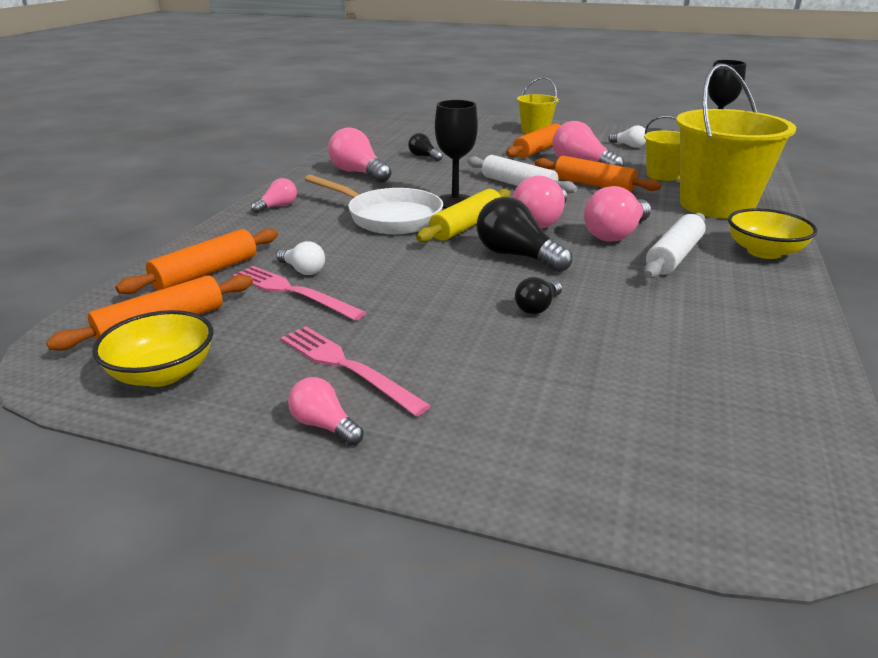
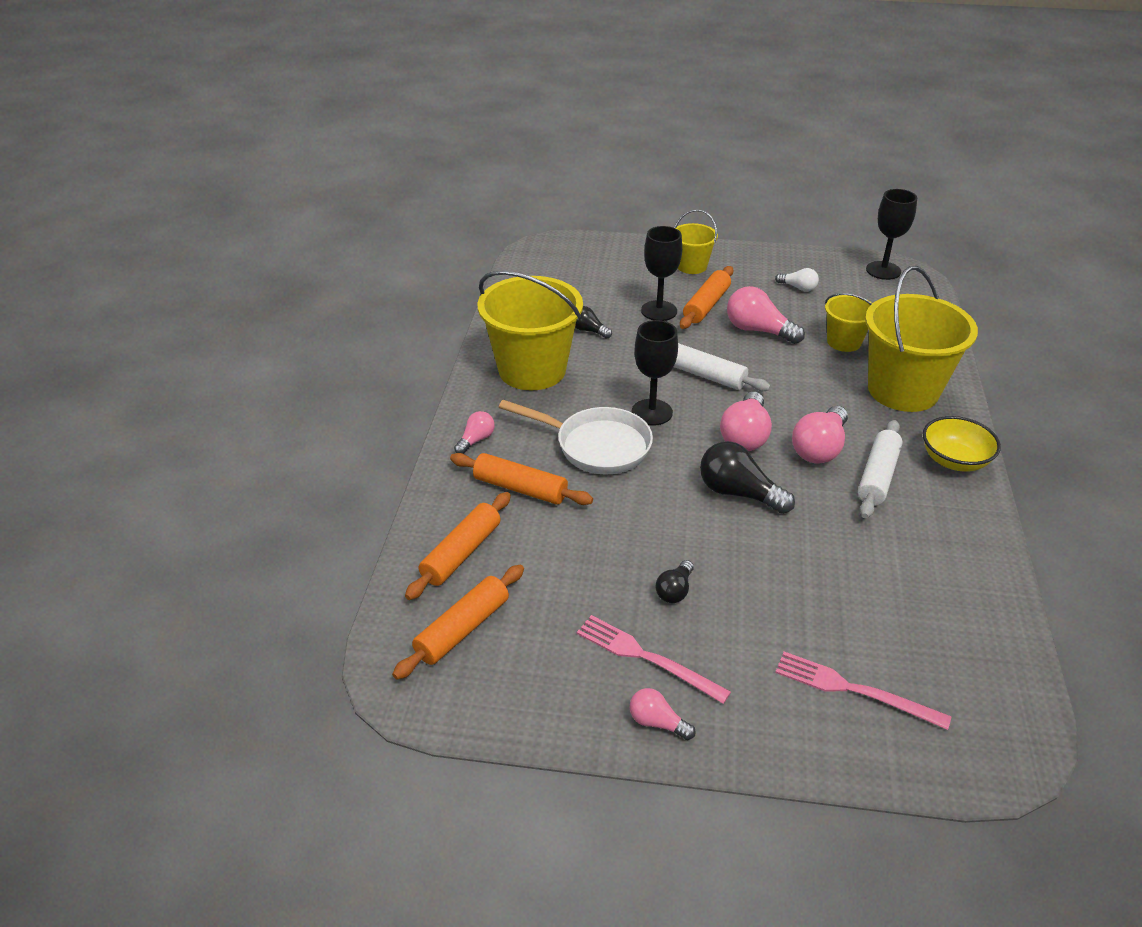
camera: 10 degrees left, 10 degrees up
yellow bowl [92,310,213,387] -> none
pink fork [233,266,366,321] -> pink fork moved to [775,652,951,730]
white light bulb [276,241,325,275] -> none
pink light bulb [328,127,391,183] -> yellow bucket [478,271,583,390]
yellow rolling pin [416,189,510,242] -> none
black light bulb [515,277,562,314] -> black light bulb moved to [656,560,694,603]
orange rolling pin [535,156,661,192] -> orange rolling pin moved to [450,453,593,505]
none -> black goblet [641,226,682,321]

